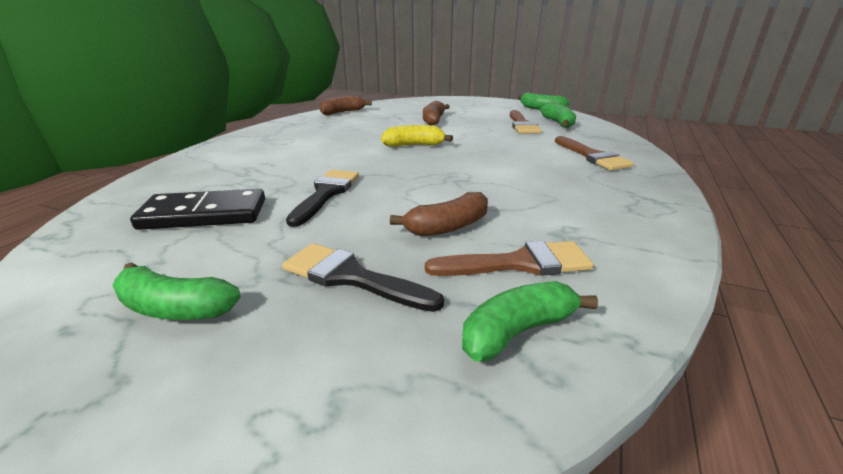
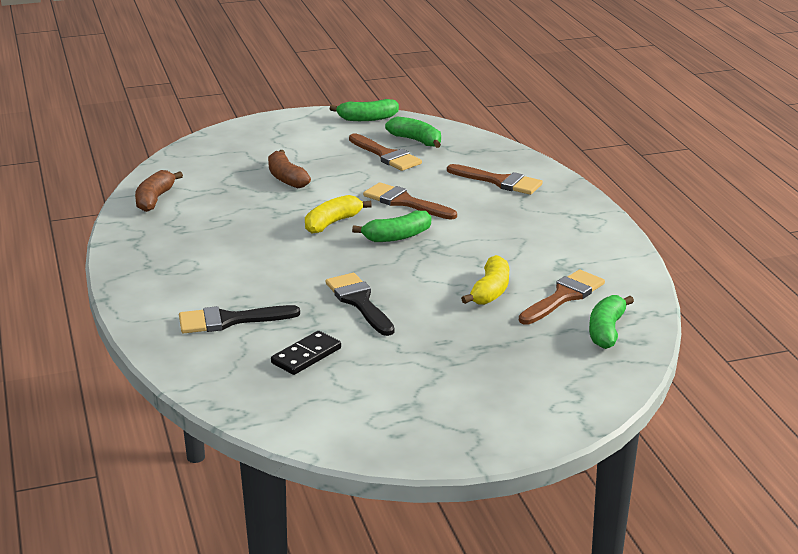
camera: 40 degrees left, 0 degrees up
green banana [112,263,241,320] -> green banana moved to [352,211,431,242]
black domino [130,189,265,230] -> black domino [271,331,341,375], size x0.65
black brush [282,243,444,312] -> black brush moved to [179,305,300,333]
brown banana [390,192,488,236] -> yellow banana [461,255,509,305]
none -> brown brush [363,182,457,220]

